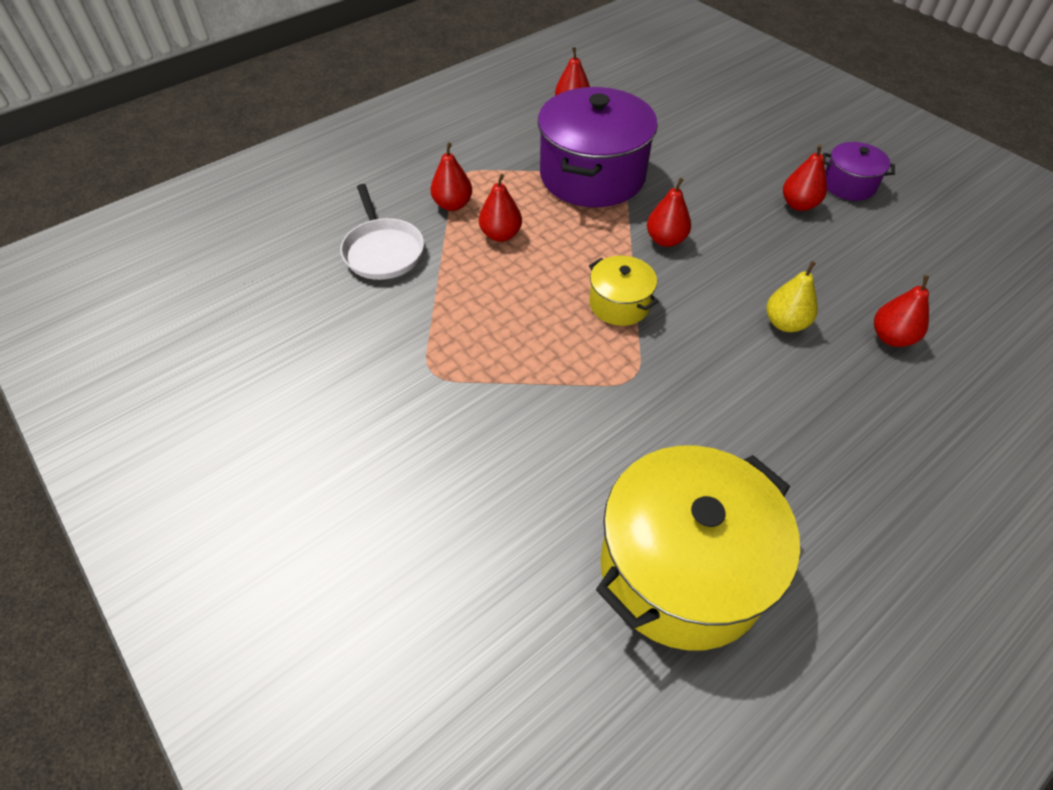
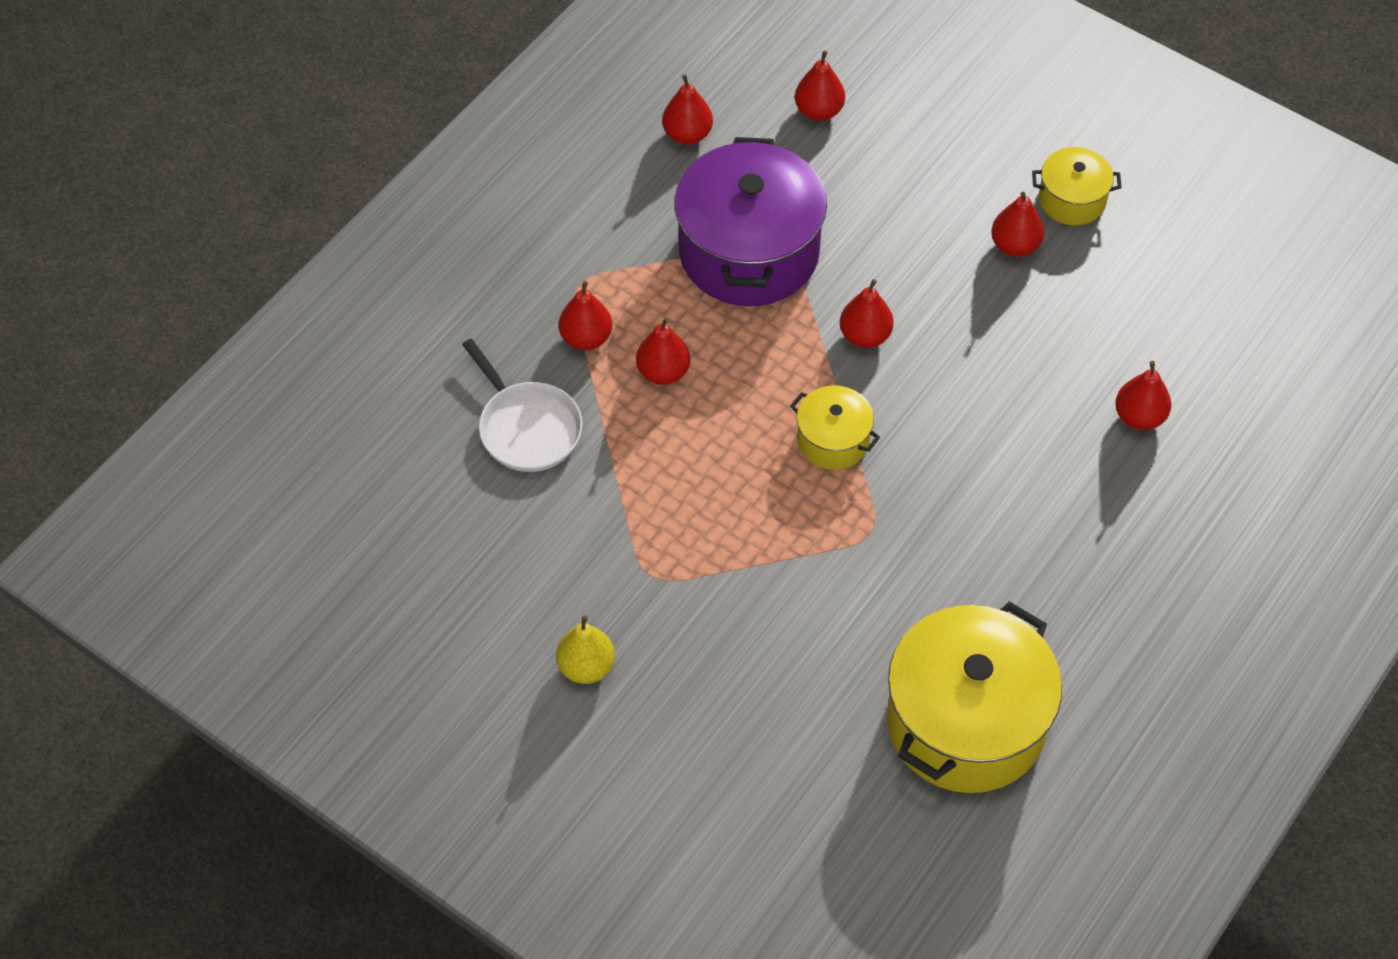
camera: 15 degrees left, 5 degrees up
yellow pear [766,261,818,332] -> yellow pear moved to [556,615,615,684]
purple pot [823,142,895,201] -> yellow pot [1032,147,1122,225]
none -> red pear [795,51,845,121]

